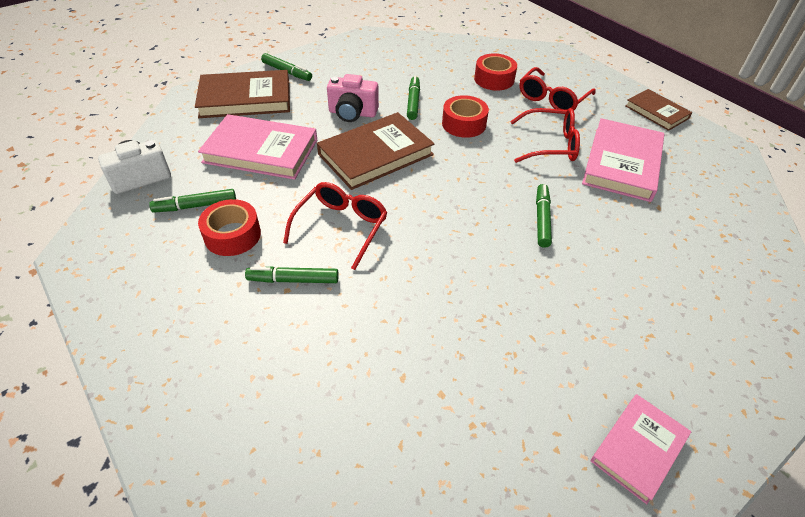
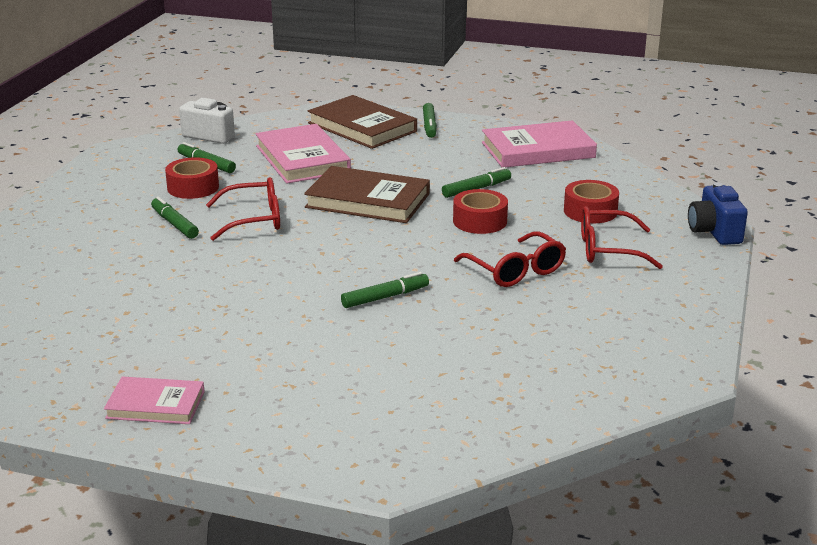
camera: 55 degrees right, 20 degrees down
pink camera [327,74,379,122] -> none
pink book [582,118,664,202] -> pink book moved to [482,120,597,167]
brown book [625,89,692,131] -> none
none -> blue camera [688,182,748,245]

